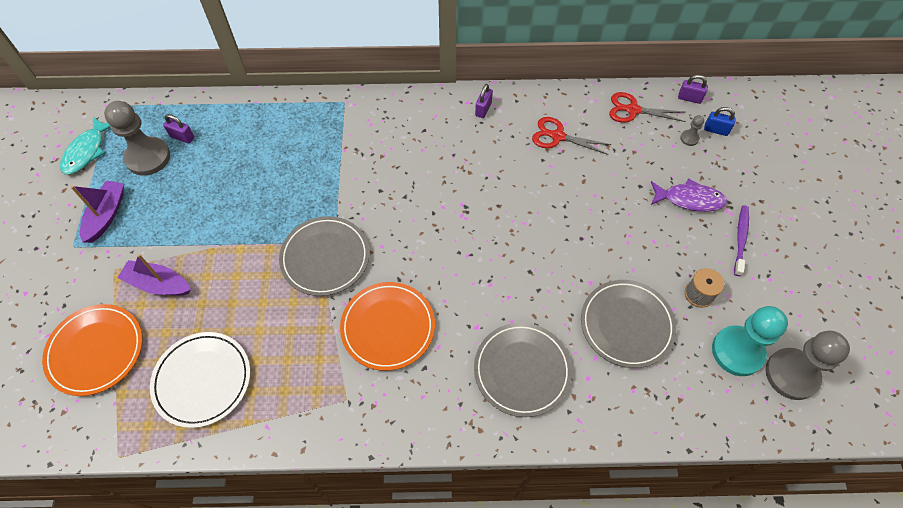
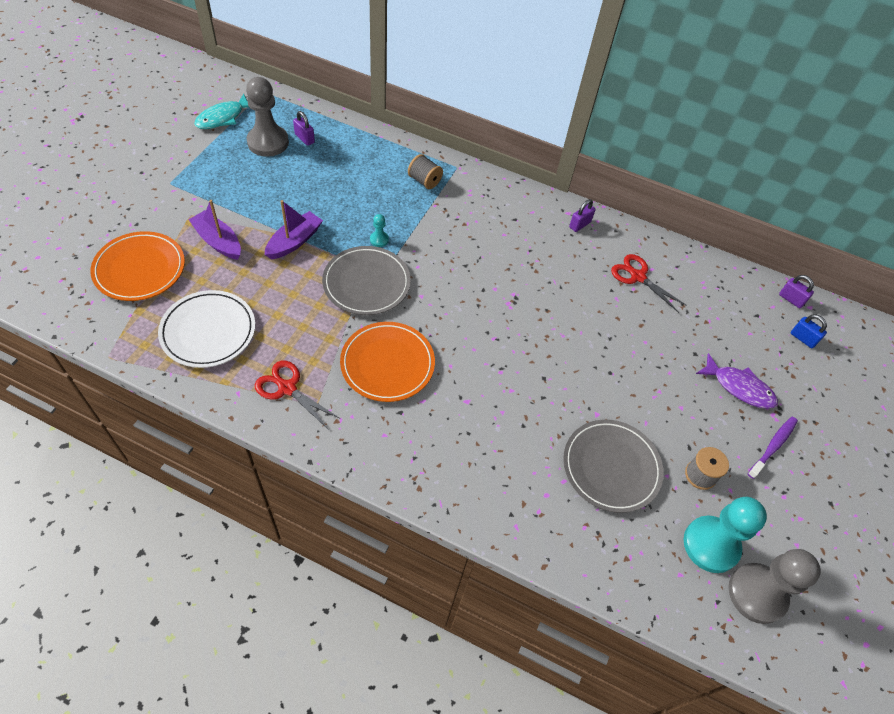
camera: 20 degrees right, 5 degrees down
purple boat [71,180,124,243] -> purple boat moved to [264,200,323,259]
grey plate [474,323,572,417] -> none
red scissors [609,92,686,123] -> red scissors moved to [255,361,339,430]
grey pawn [680,115,704,146] -> none
none -> turquoise pawn [370,214,389,247]
none -> grey spool [408,154,443,189]

